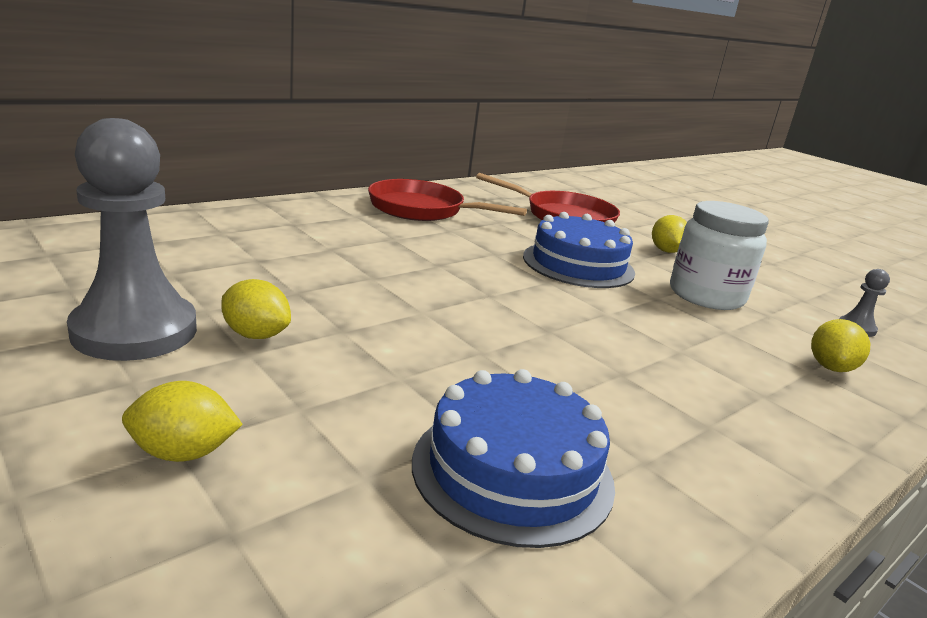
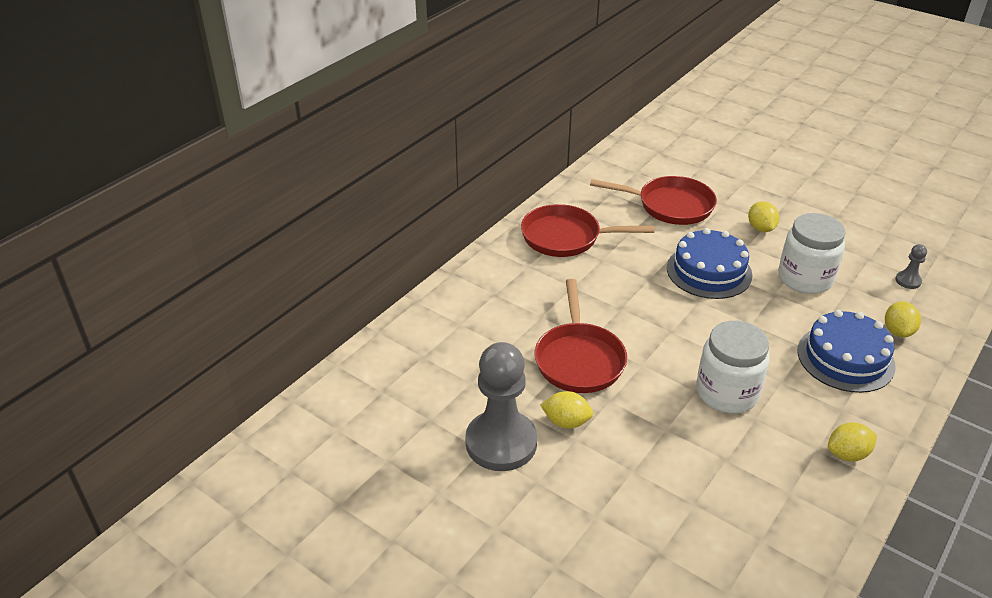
camera: 10 degrees left, 15 degrees up
yellow lemon [122,381,243,462] -> yellow lemon moved to [828,422,877,462]
blue cake [412,369,615,548] -> blue cake moved to [797,310,896,393]
none -> red pan [534,279,627,393]
none -> white jar [696,321,770,413]

